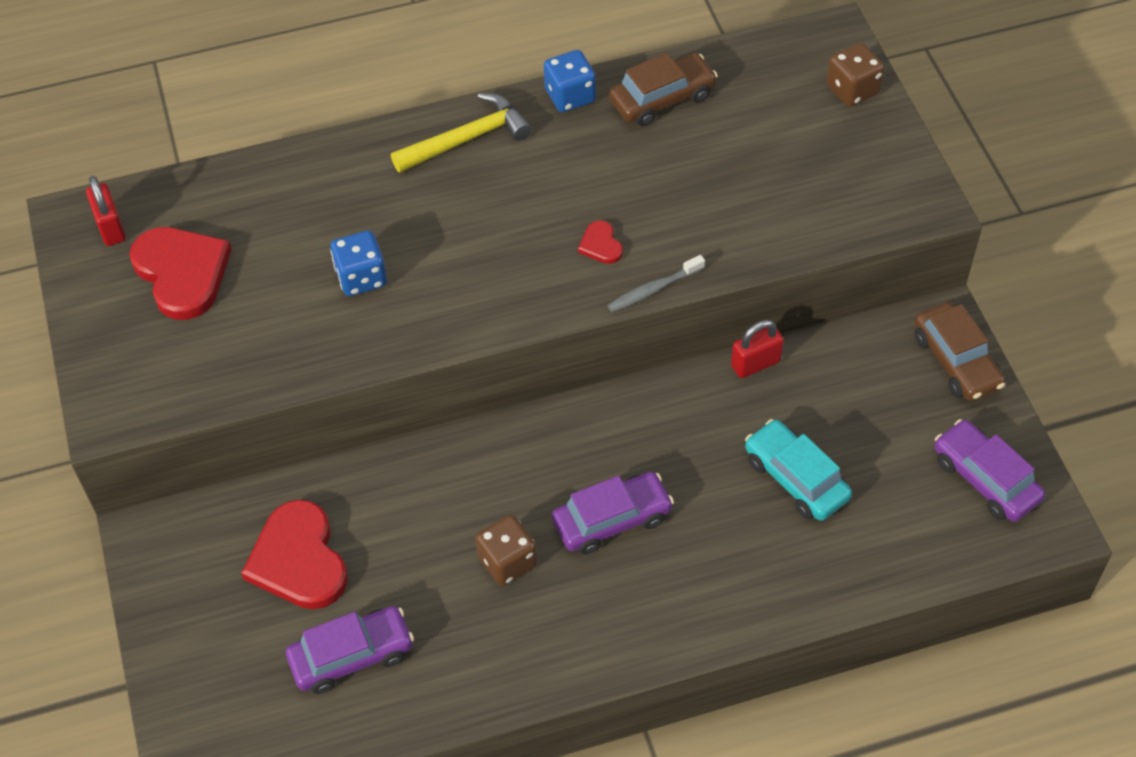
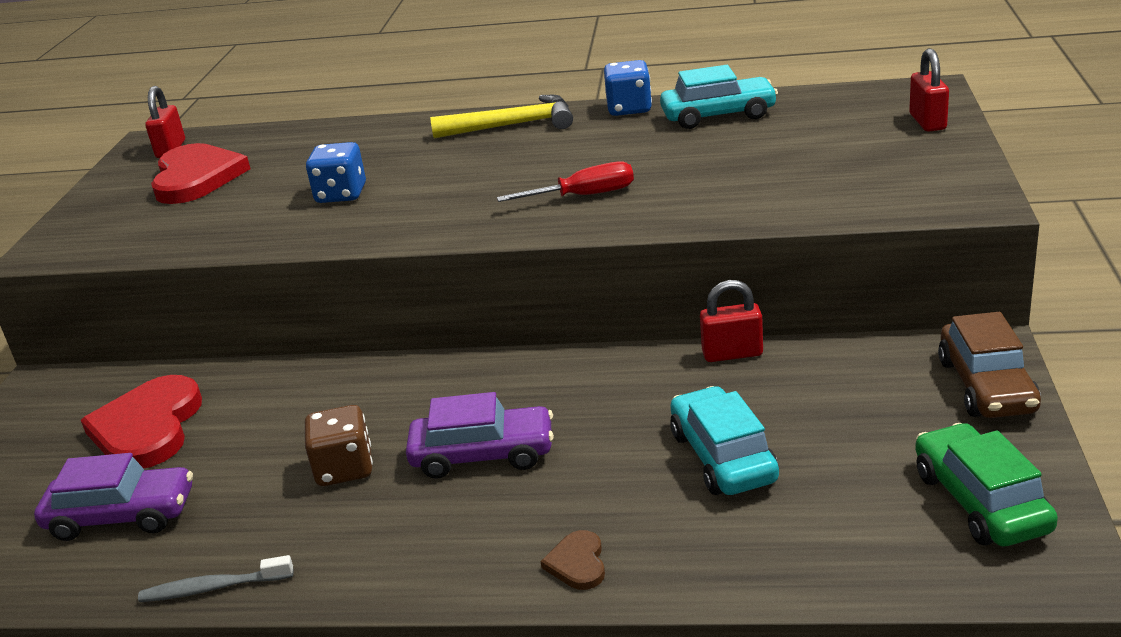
camera: 25 degrees right, 25 degrees down
red heart [578,220,623,264] -> red screwdriver [497,161,634,202]
grey toothbrush [607,255,705,312] -> grey toothbrush moved to [138,555,294,602]
brown car [609,53,718,126] -> turquoise car [660,65,778,129]
brown dice [826,43,885,107] -> red padlock [909,48,949,132]
purple car [935,419,1045,522] -> green car [915,423,1058,546]
none -> brown heart [541,530,605,590]

